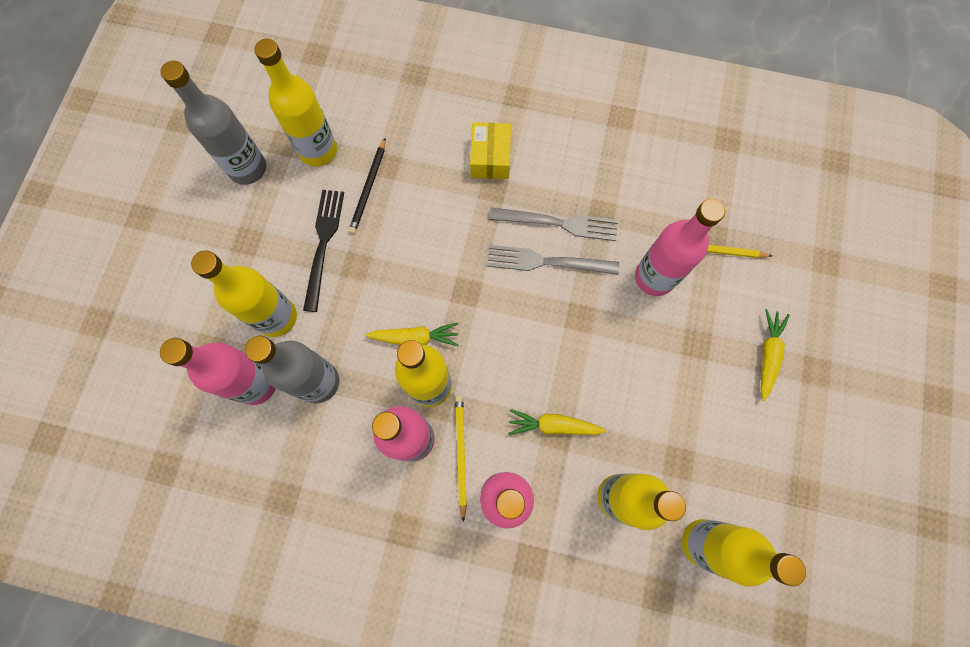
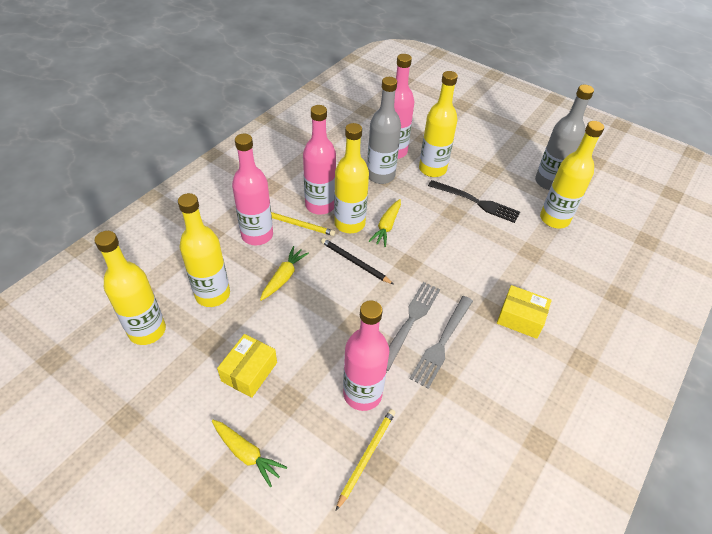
camera: 110 degrees right, 25 degrees down
black pencil [349,138,386,234] -> black pencil moved to [321,238,394,285]
none -> yellow box [217,334,277,398]

